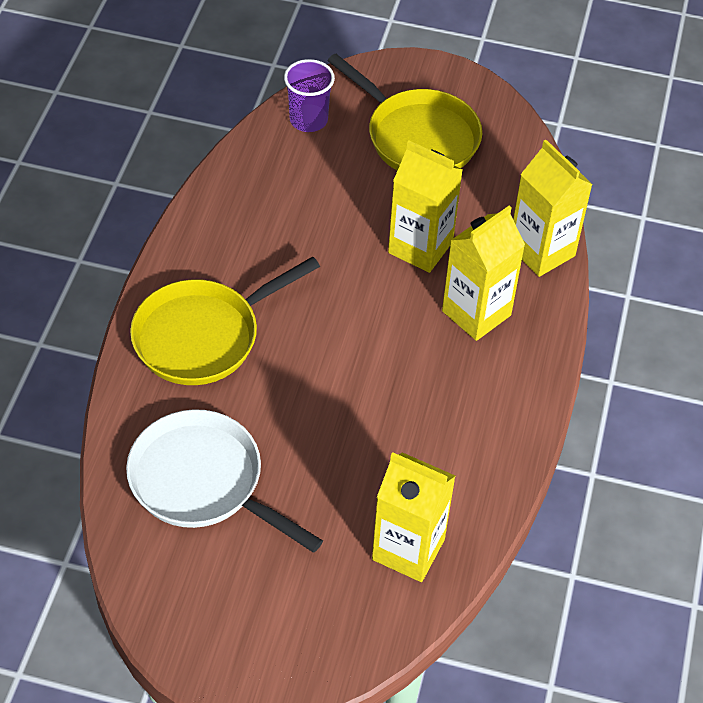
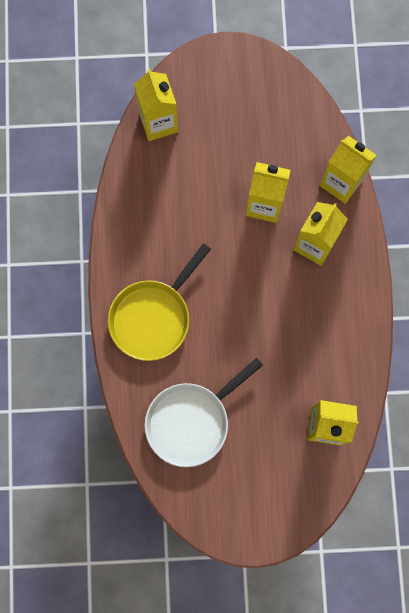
camera: 15 degrees left, 25 degrees up
white pan [126,409,323,553] -> white pan turned 60 degrees counterclockwise [145,358,263,467]
purple cup [284,59,335,132] -> yellow carton [134,69,178,141]
yellow pan [327,54,482,171] -> none

